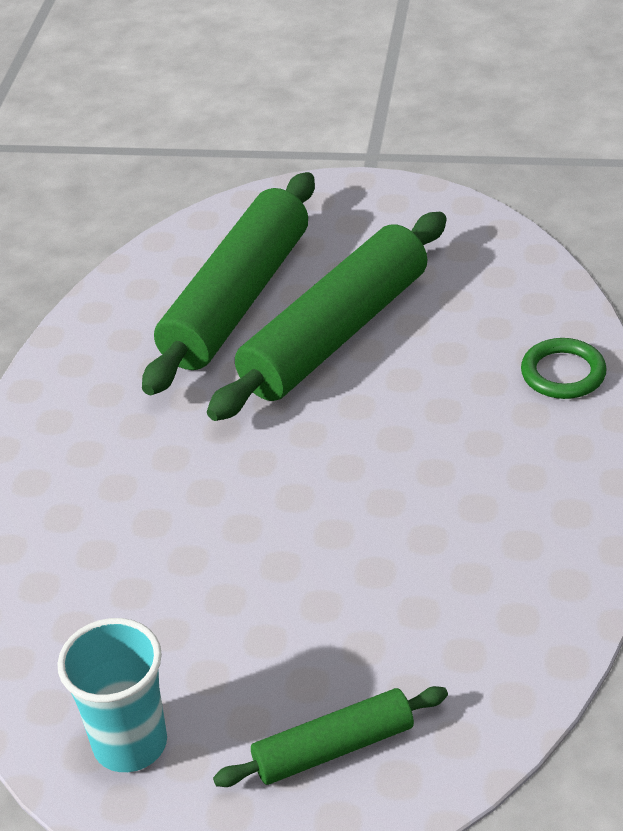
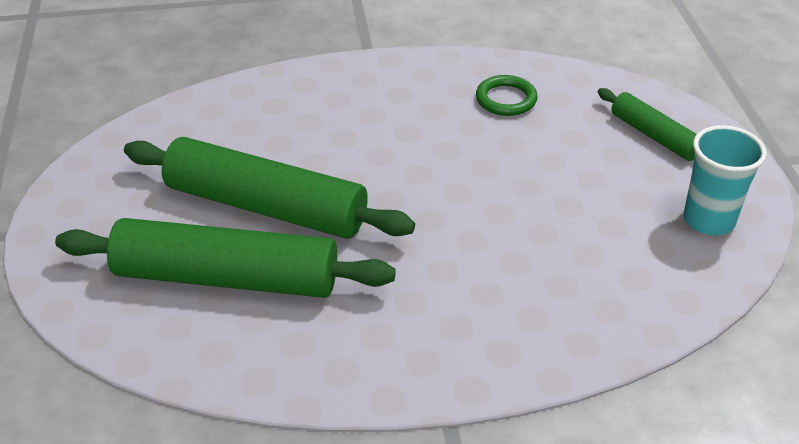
camera: 110 degrees left, 0 degrees up
green ring [521,338,607,399] -> green ring moved to [476,75,538,116]

